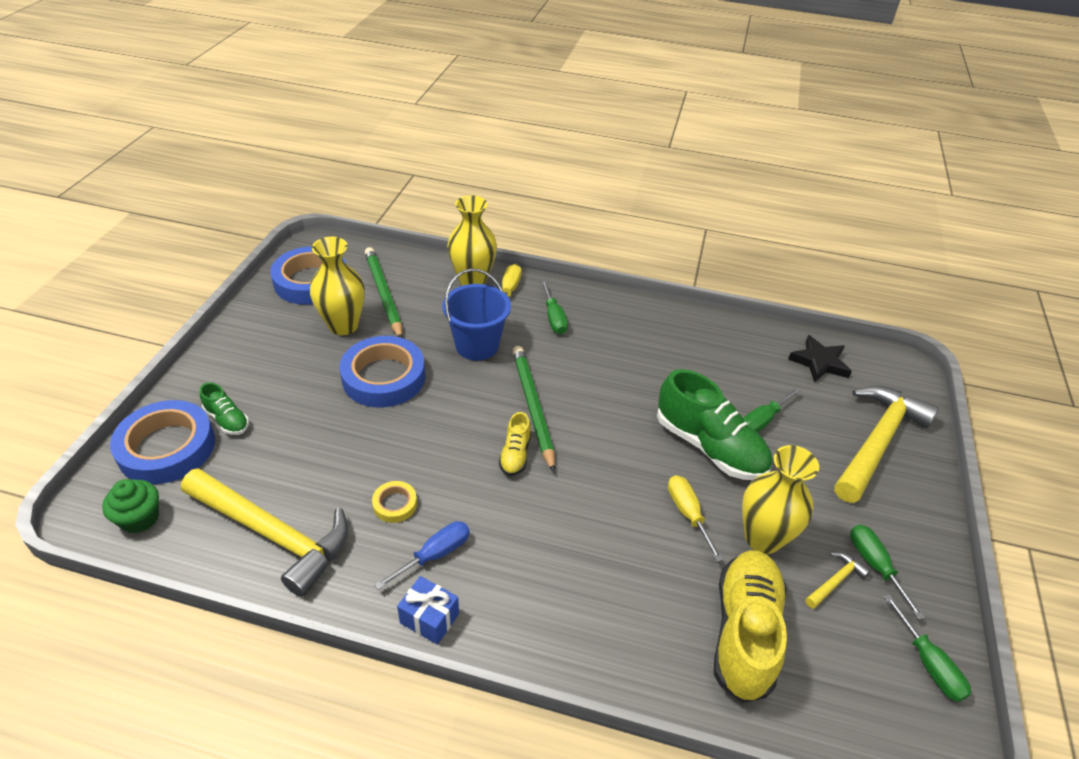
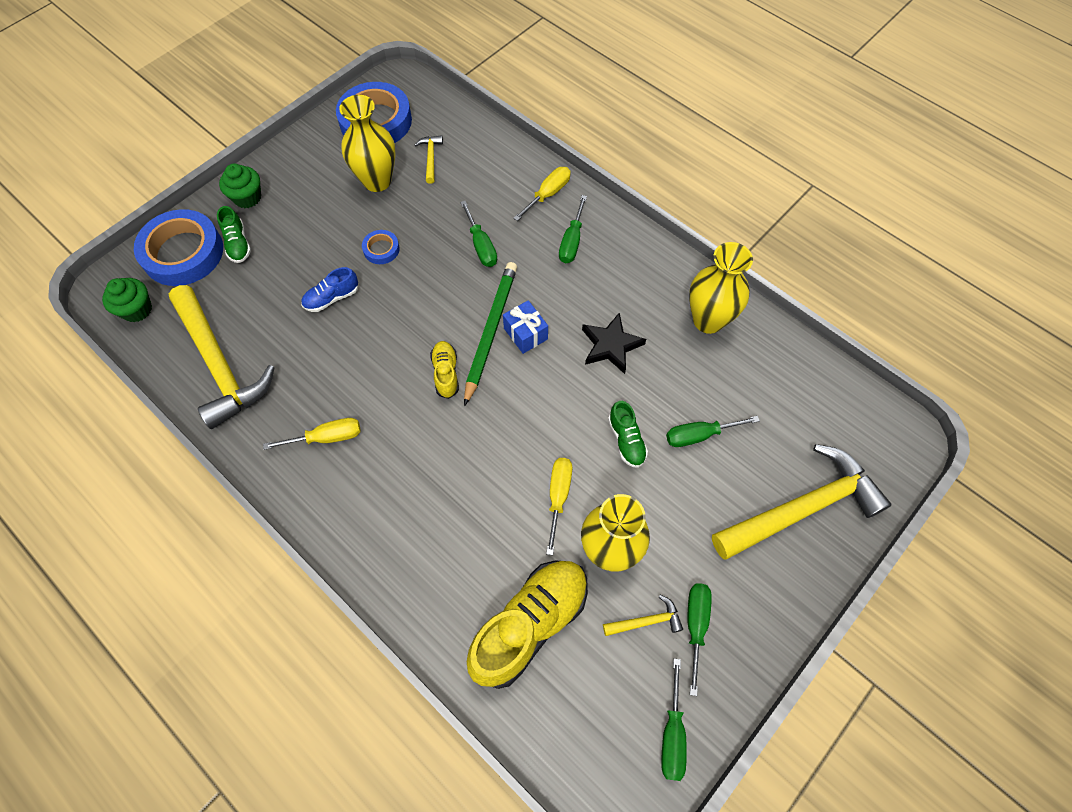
camera: 30 degrees right, 20 degrees up
blue tape [340,336,426,408] -> blue tape [362,230,400,264], size x0.46
green pencil [365,247,402,338] -> yellow hammer [415,135,443,184]
yellow tape [372,481,417,523] -> none
blue screwdriver [374,521,470,590] -> yellow screwdriver [263,418,361,450]
blue gift [397,576,459,645] -> blue gift moved to [503,300,548,354]
blue bucket [442,269,511,360] -> green screwdriver [460,201,497,267]
yellow vase [447,195,497,286] -> yellow vase moved to [689,242,753,334]
yellow shoe [499,412,531,476] -> yellow shoe turned 135 degrees clockwise [430,341,459,399]
green shoe [657,369,772,480] -> green shoe [608,401,648,468], size x0.49
black star [788,335,852,383] -> black star moved to [582,312,646,374]
none -> green cupcake [219,164,261,208]
none -> blue shoe [301,267,358,312]

